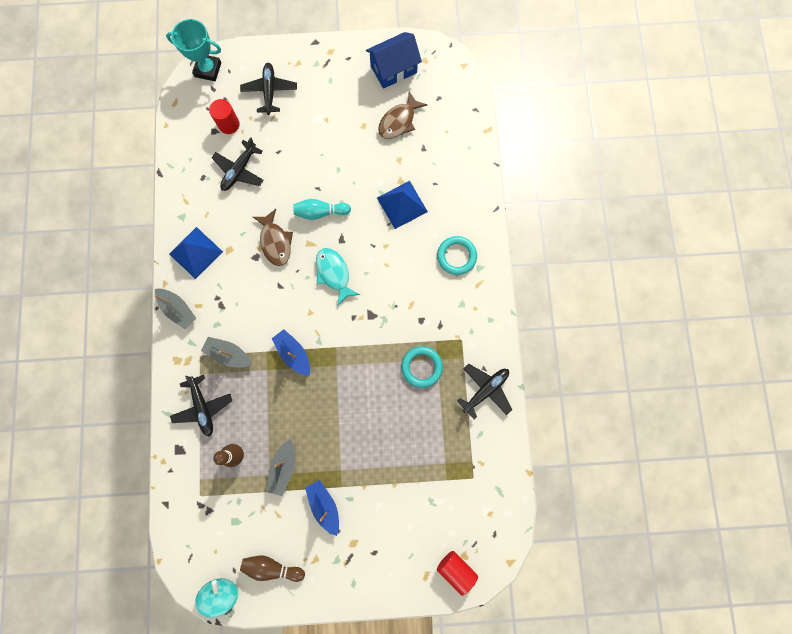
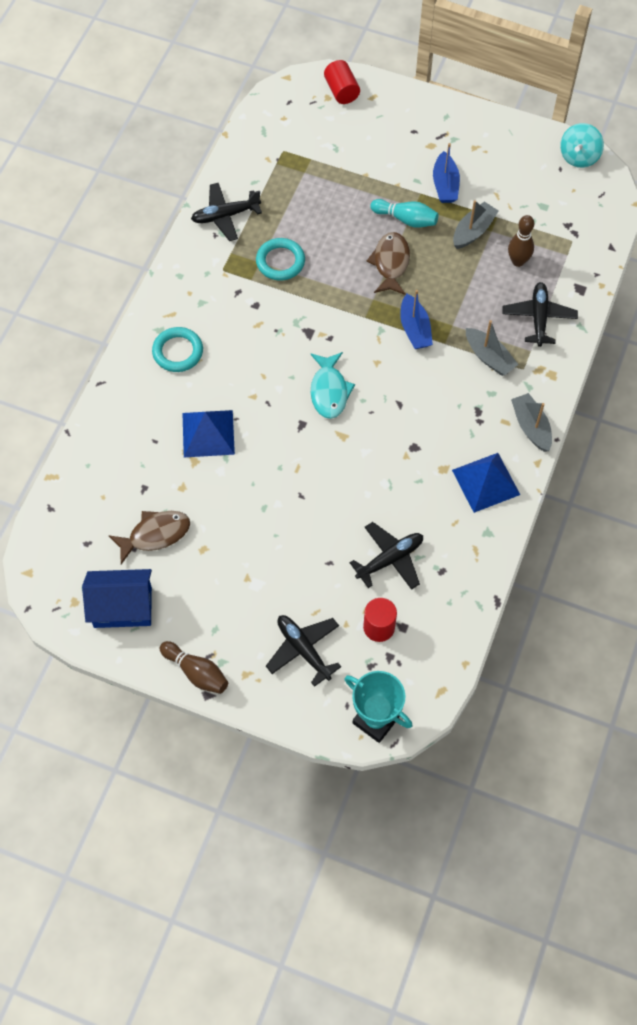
camera: 155 degrees left, 15 degrees down
black plane [240,63,297,115] -> black plane turned 120 degrees clockwise [266,615,341,687]
brown bowling pin [240,556,305,582] -> brown bowling pin moved to [160,641,228,694]
brown fish [253,209,293,266] -> brown fish moved to [366,232,410,295]
turquoise bowling pin [293,199,351,220] -> turquoise bowling pin moved to [370,199,438,228]

